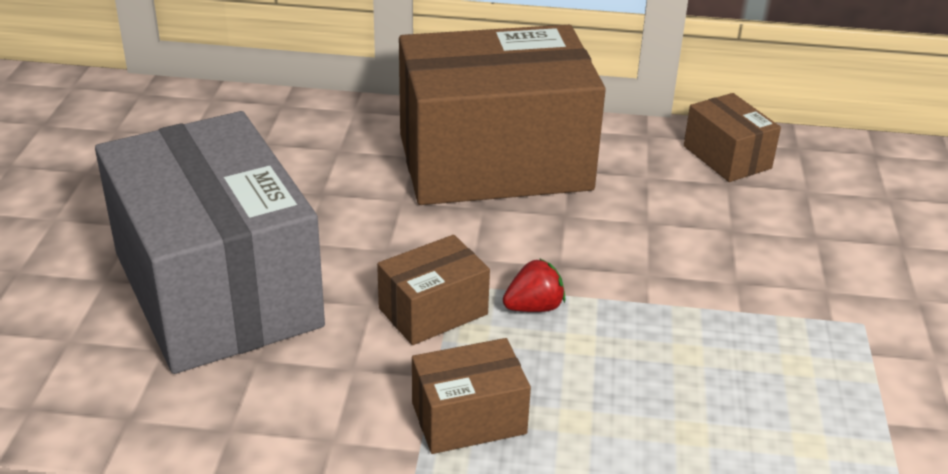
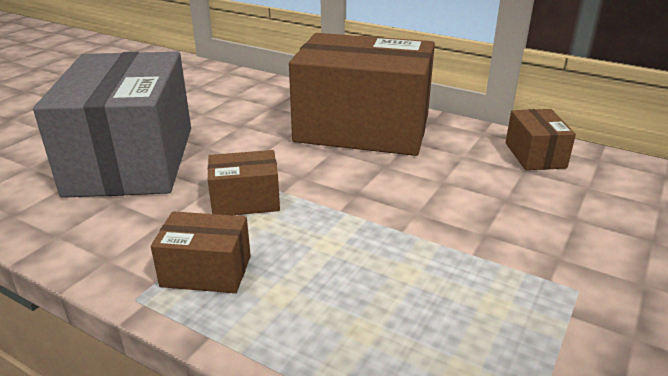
camera: 25 degrees right, 5 degrees down
red strawberry [503,258,565,312] -> none

